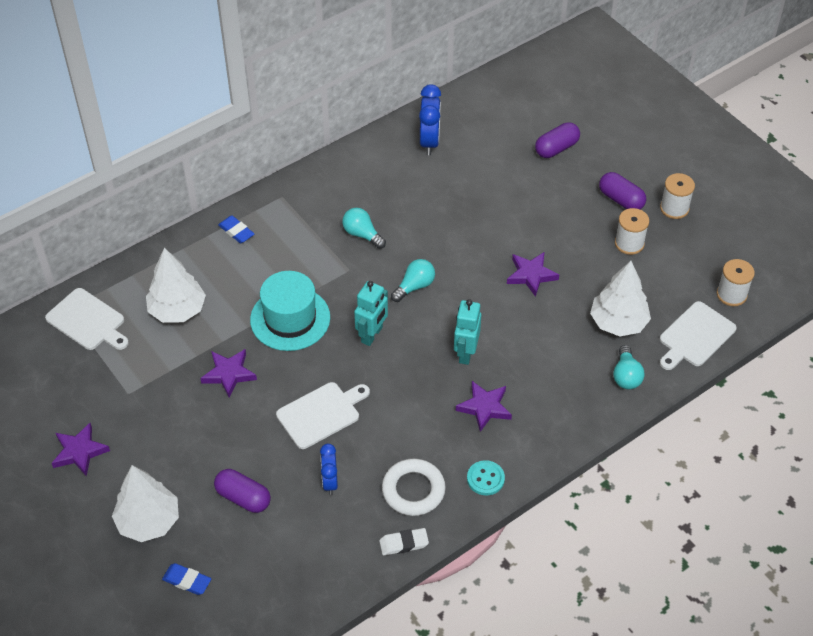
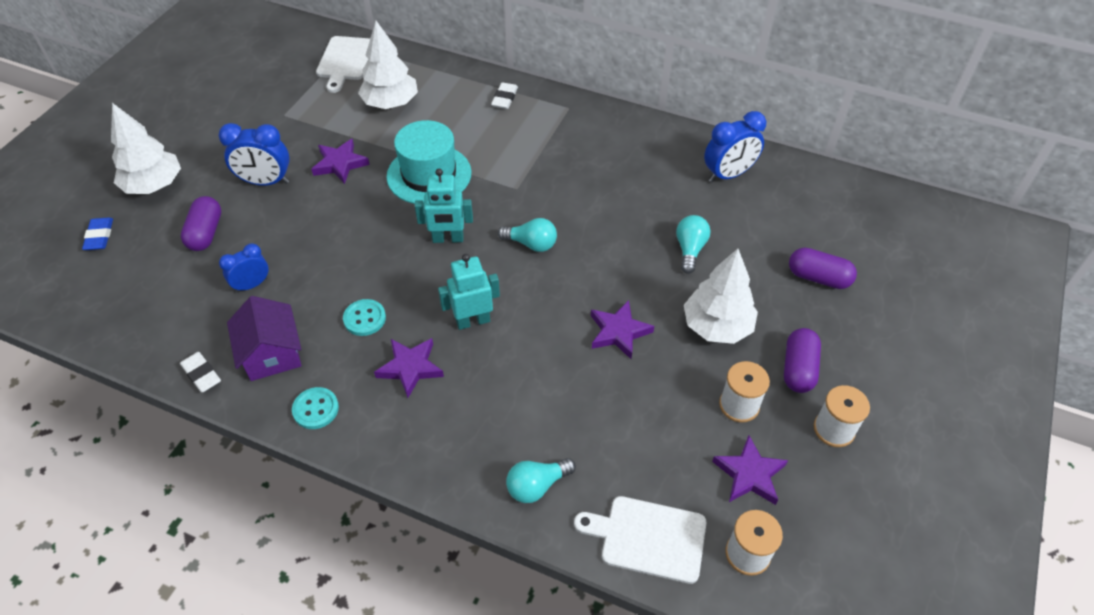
camera: 60 degrees right, 0 degrees up
purple star [52,423,110,476] -> purple star moved to [712,436,788,505]
blue eraser [218,215,254,243] -> white eraser [491,82,518,109]
white cutting board [276,382,370,449] -> none
turquoise light bulb [342,208,386,249] -> turquoise light bulb moved to [676,215,710,274]
white ring [382,459,446,516] -> purple house [227,296,301,381]
white tree [590,261,651,336] -> white tree moved to [684,249,758,344]
none -> blue clock [218,123,290,186]
none -> turquoise button [343,299,386,336]

